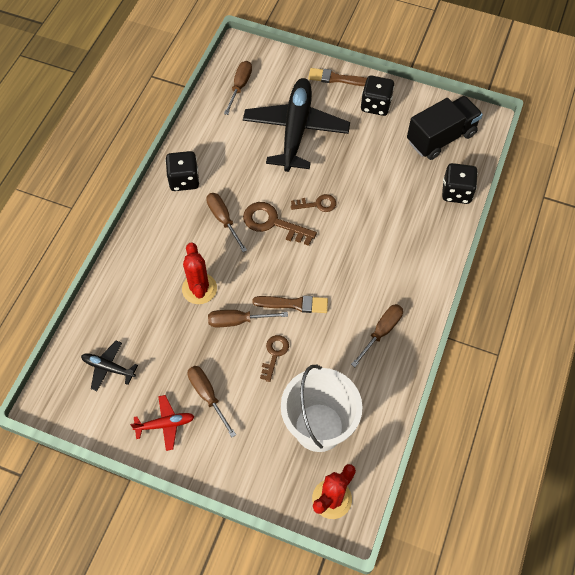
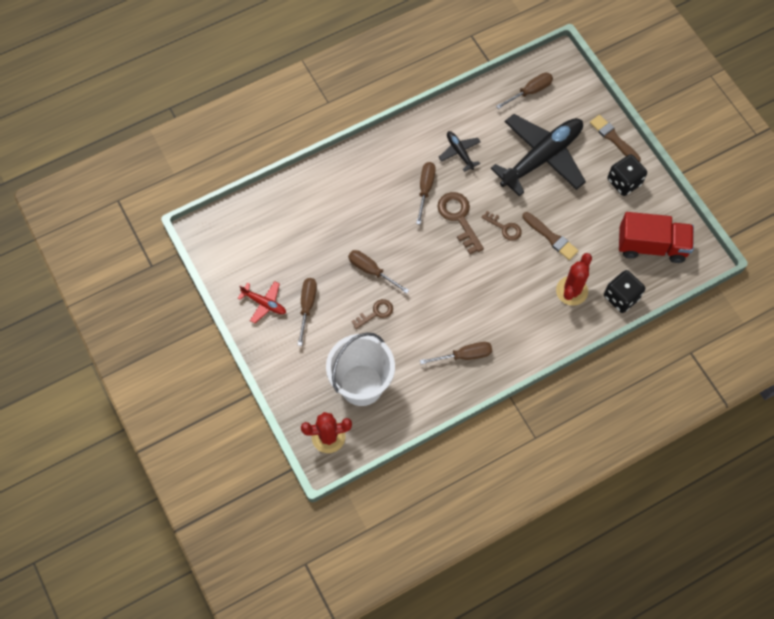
camera: 40 degrees right, 5 degrees up
black plane [81,341,138,391] -> black plane moved to [439,131,481,172]
black dice [165,151,200,191] -> none
red cactus [182,243,217,304] -> red cactus moved to [556,253,592,306]
brown brush [252,295,328,313] -> brown brush moved to [522,212,578,260]
black truck [407,96,483,160] -> red truck [619,212,694,263]

